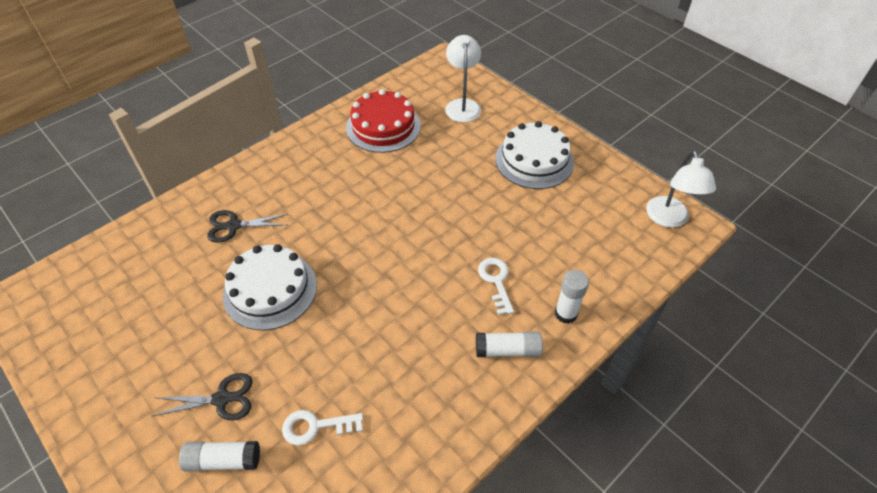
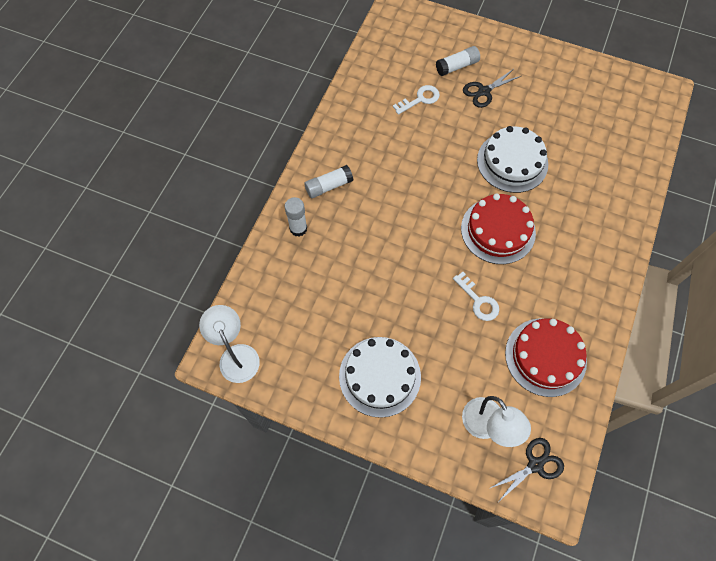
camera: 155 degrees right, 15 degrees up
black scissors [207,210,288,243] -> black scissors moved to [490,438,564,502]
white key [478,258,514,315] -> white key moved to [453,272,499,321]
none -> red cake [461,193,536,264]

